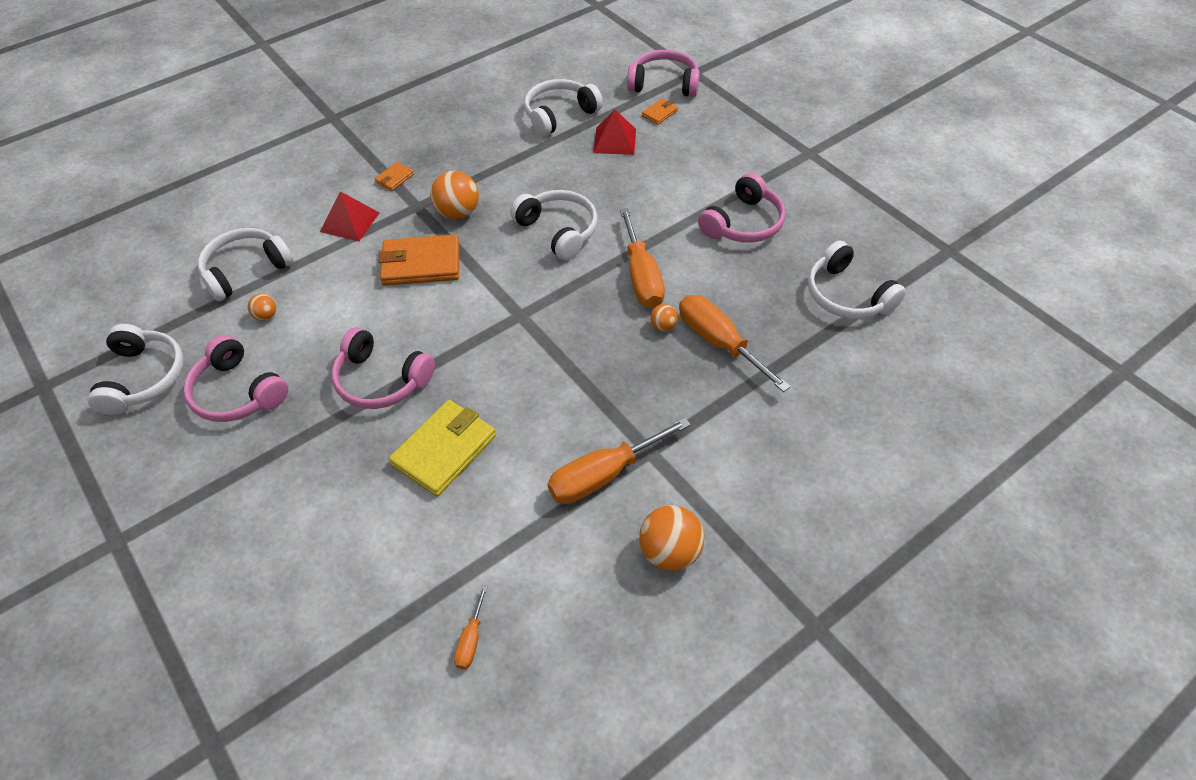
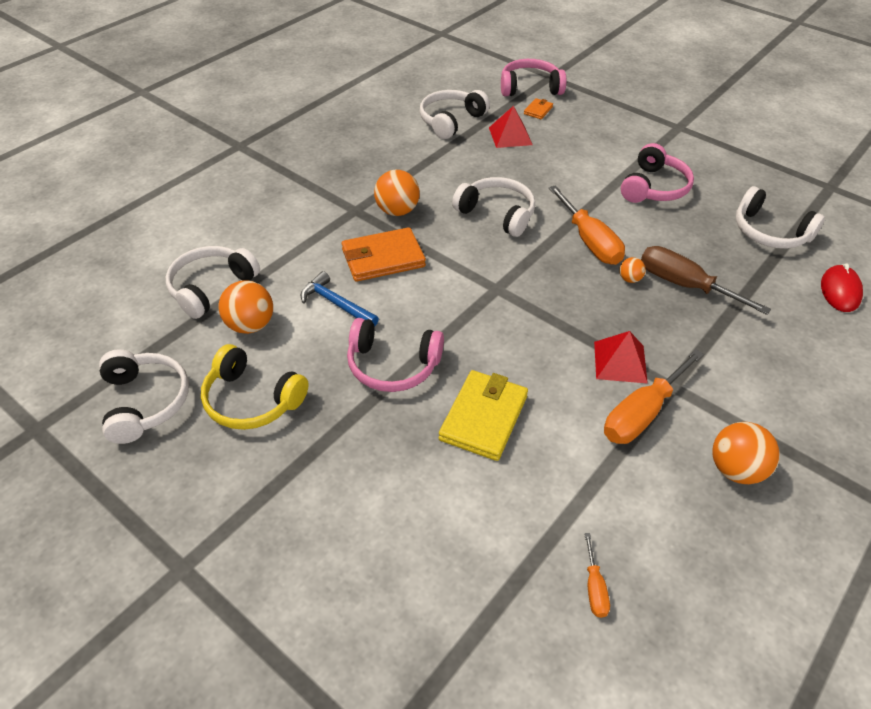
camera: 15 degrees left, 5 degrees down
pink headphones [183,335,288,422] -> yellow headphones [201,344,309,430]
orange ball [248,294,276,321] -> orange ball [218,280,273,334], size x1.93
red pyramid [320,191,379,242] -> red pyramid moved to [594,331,648,384]
orange wallet [374,162,414,191] -> none
orange screwdriver [679,295,791,392] -> brown screwdriver [641,246,771,315]
none -> blue hammer [301,271,379,327]
none -> red mouse [821,263,863,312]

